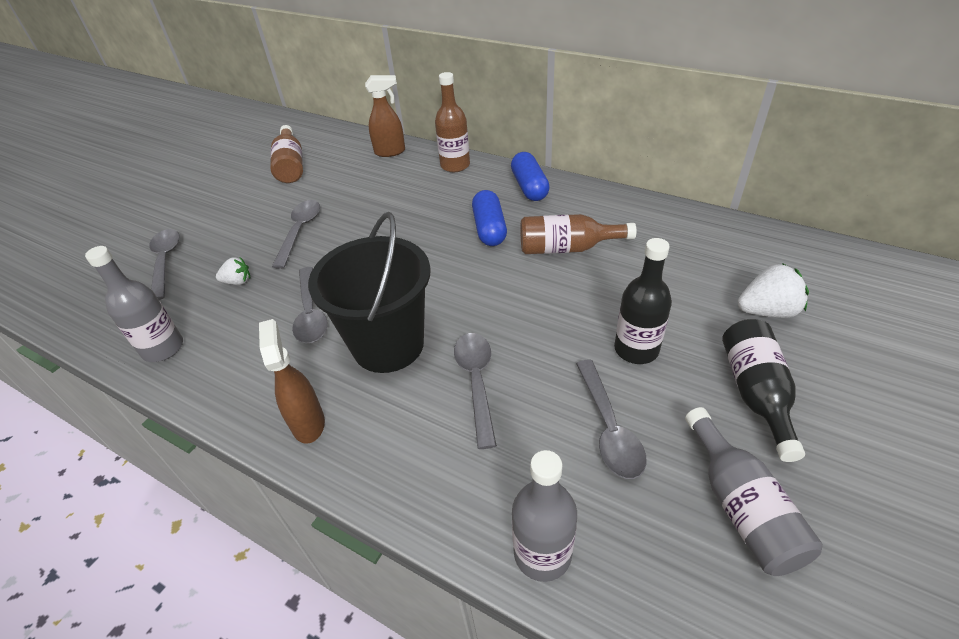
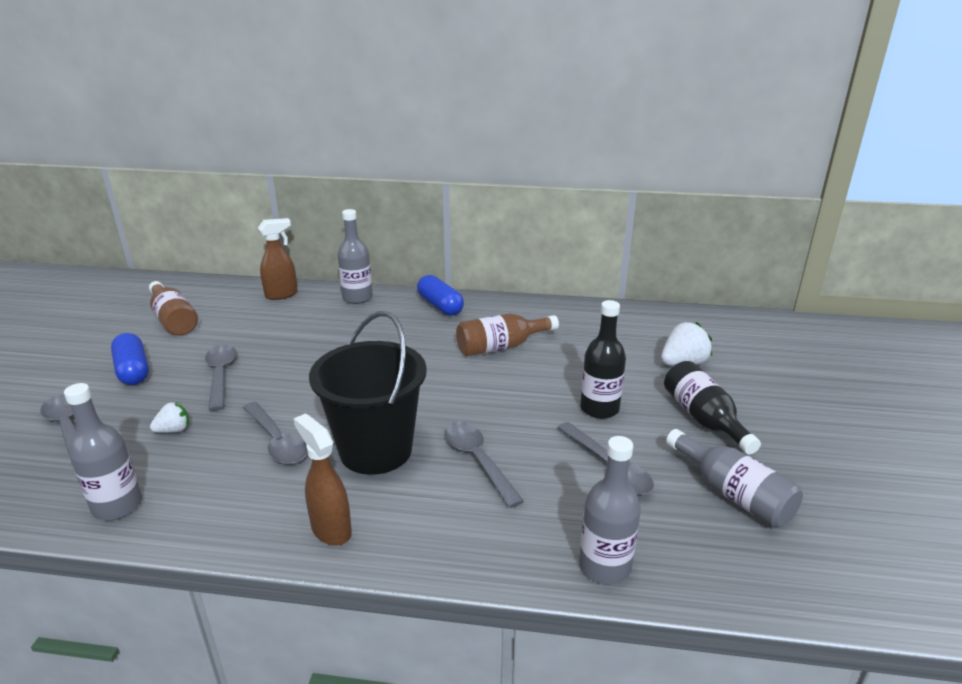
camera: 25 degrees left, 15 degrees down
brown bottle [435,72,470,172] -> grey bottle [338,209,373,304]
blue capsule [472,190,507,246] -> blue capsule moved to [111,333,149,385]

